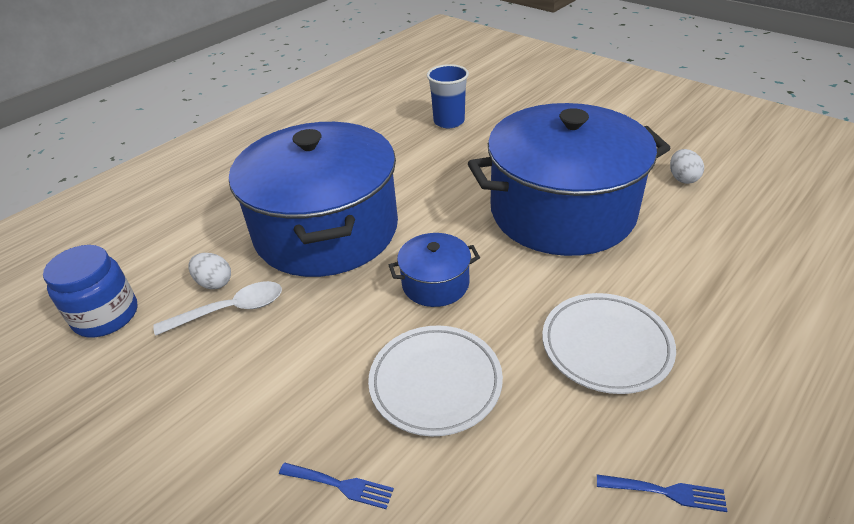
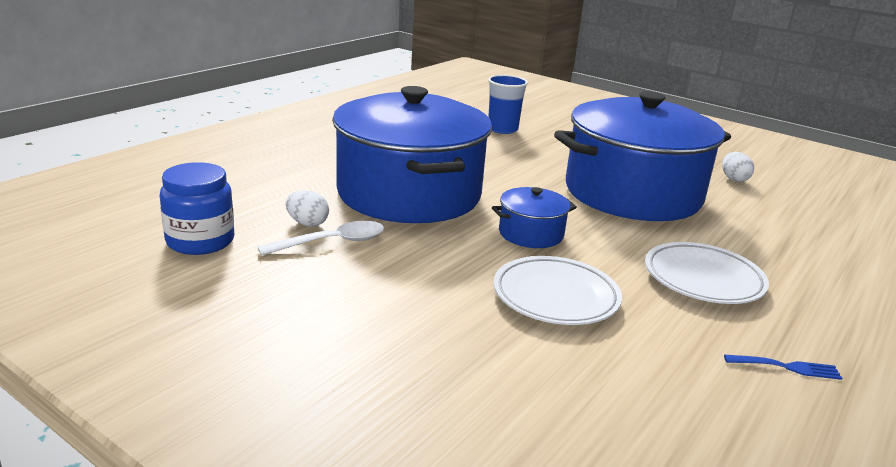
camera: 10 degrees left, 15 degrees down
blue fork [279,463,394,509] -> none

